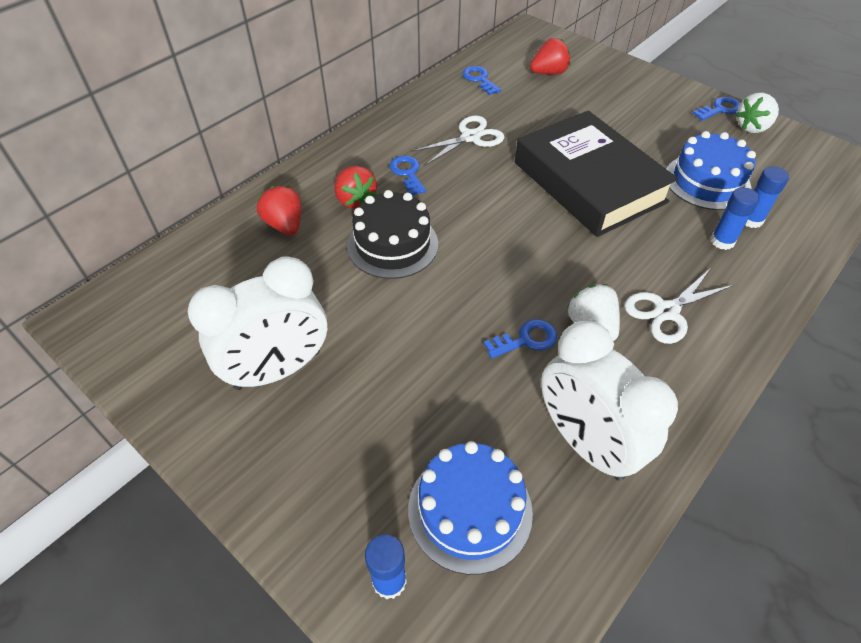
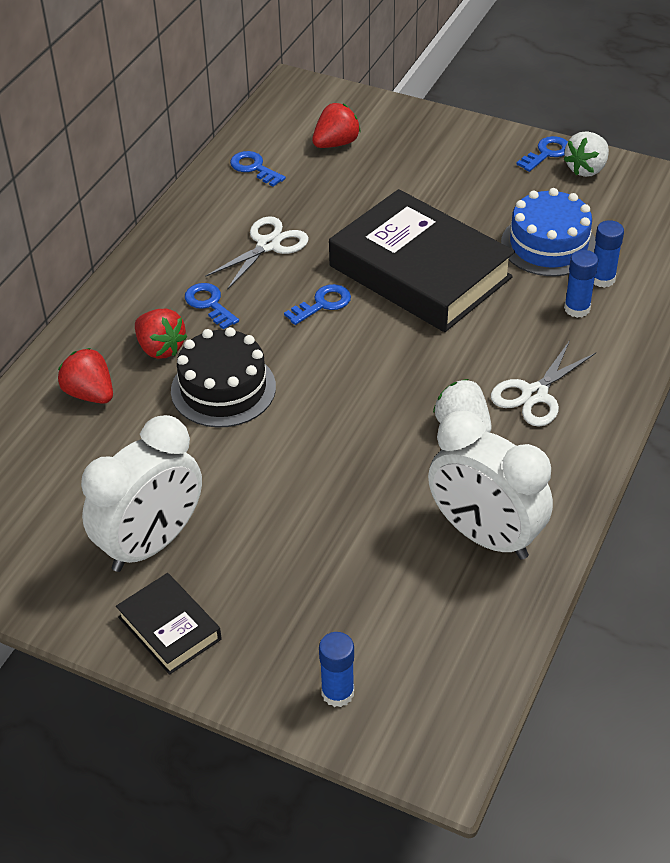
camera: 15 degrees left, 5 degrees down
blue cake [408,441,533,575] -> none
blue key [484,319,557,359] -> blue key moved to [284,284,351,325]
none -> black book [116,573,221,675]

